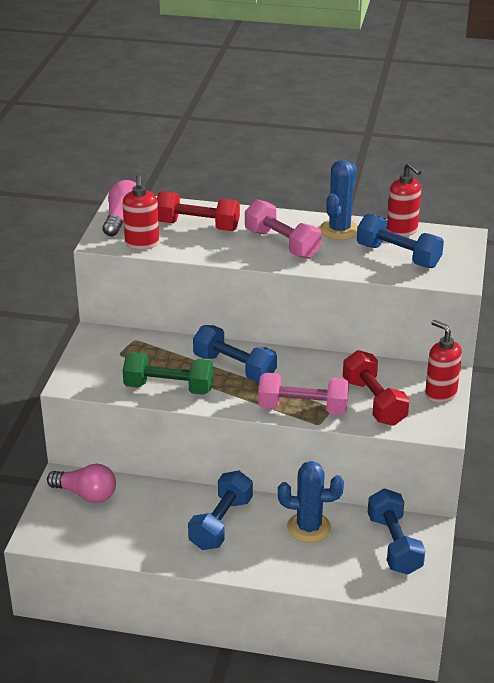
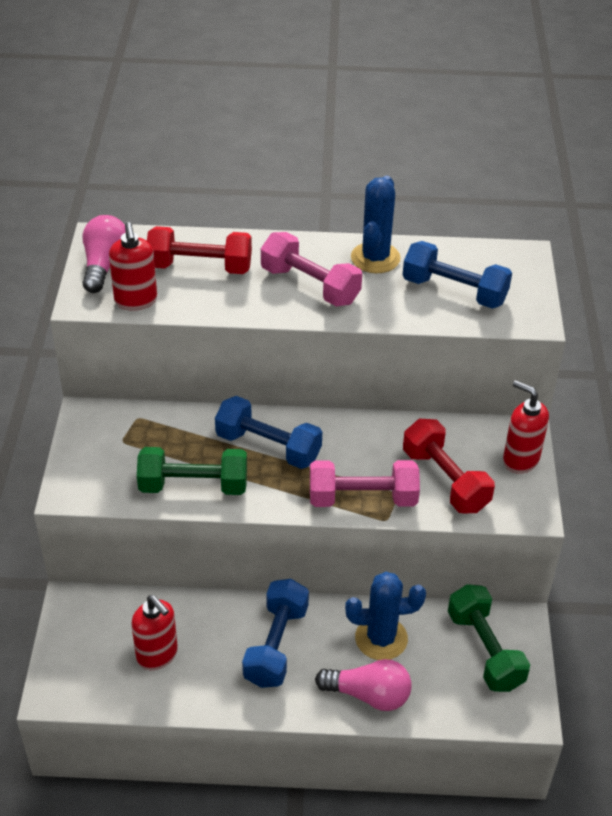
camera: 10 degrees left, 10 degrees up
pink light bulb [47,463,116,503] -> pink light bulb moved to [315,659,412,711]
blue dumbbell [368,489,425,575] -> green dumbbell [448,584,530,692]
red soap dispenser [387,162,421,237] -> red soap dispenser moved to [131,595,178,670]

